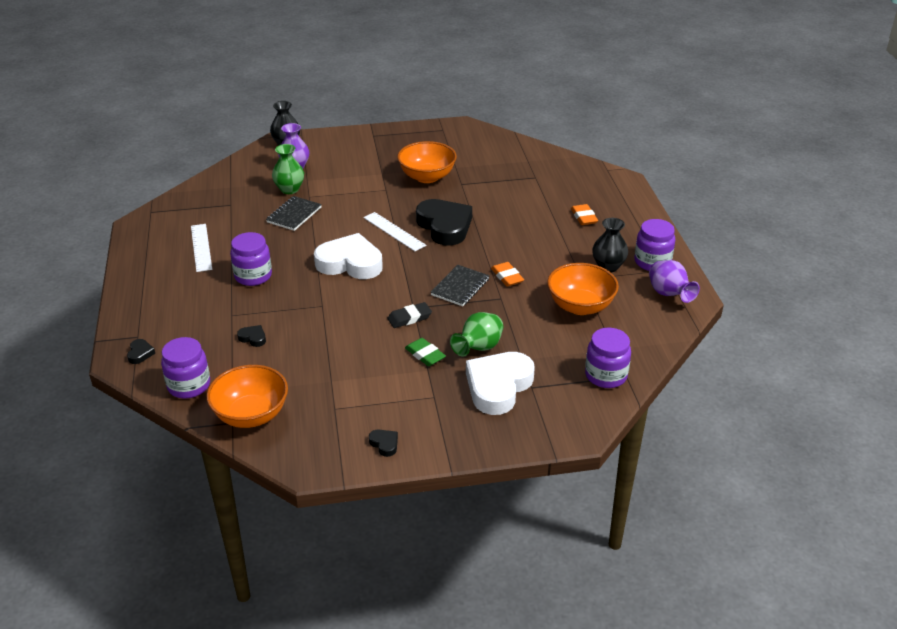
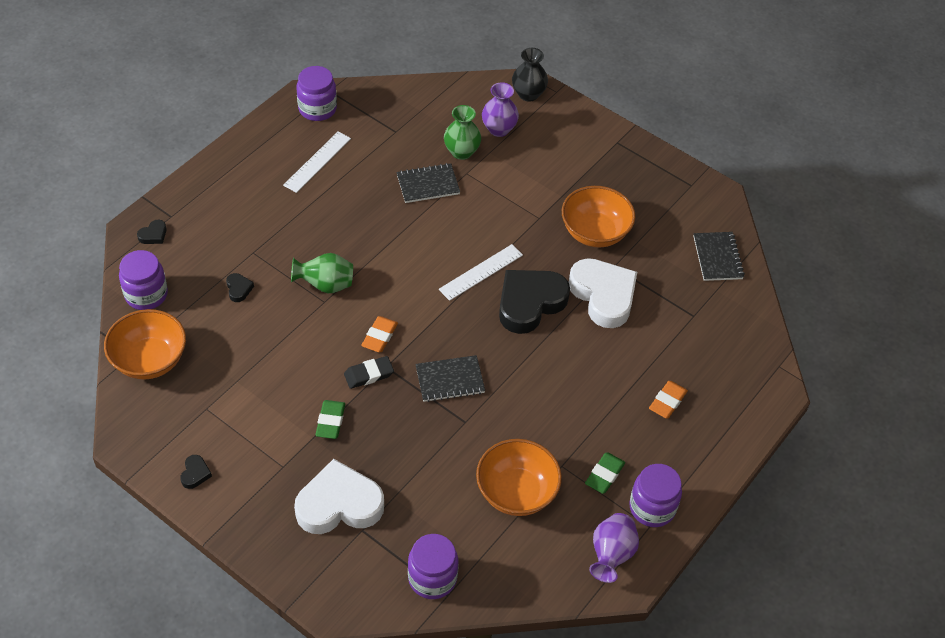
camera: 45 degrees right, 15 degrees up
purple jar [230,232,272,286] -> purple jar moved to [297,66,337,121]
white heart [314,233,383,279] -> white heart moved to [569,258,637,328]
white ruler [364,212,426,251] -> white ruler turned 45 degrees clockwise [439,244,523,301]
black eraser [387,302,432,328] -> black eraser turned 45 degrees counterclockwise [344,356,394,389]
black heart [416,199,472,246] -> black heart turned 150 degrees counterclockwise [499,270,570,334]
green vase [450,312,503,357] -> green vase moved to [291,253,353,293]
orange eraser [491,262,524,287] -> orange eraser moved to [361,316,398,352]
black vase [592,218,628,272] -> green eraser [585,452,625,494]
none -> black notebook [693,232,745,281]

